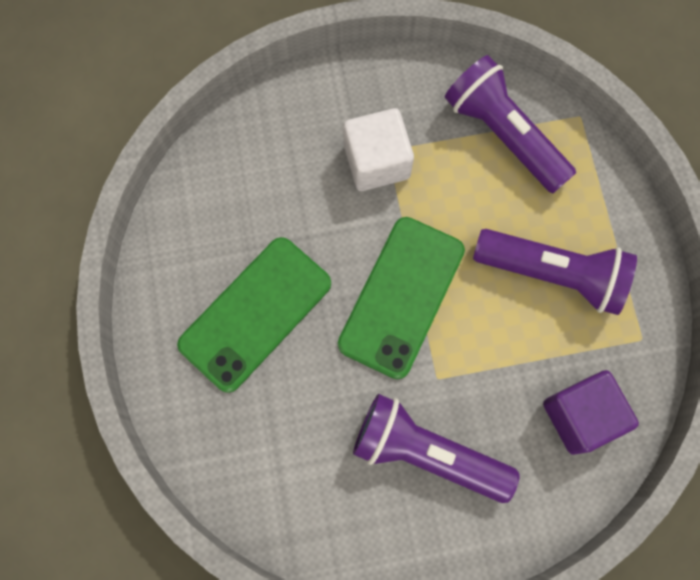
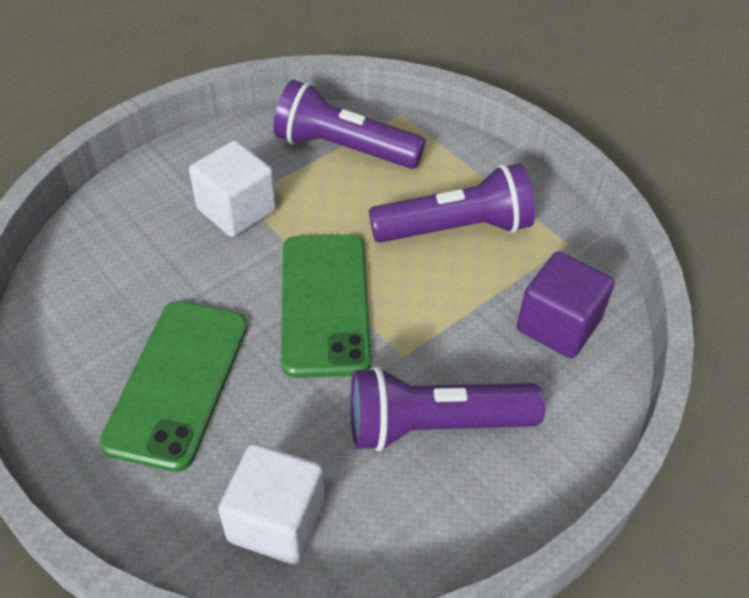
camera: 30 degrees left, 25 degrees down
none -> white cube [218,443,325,565]

